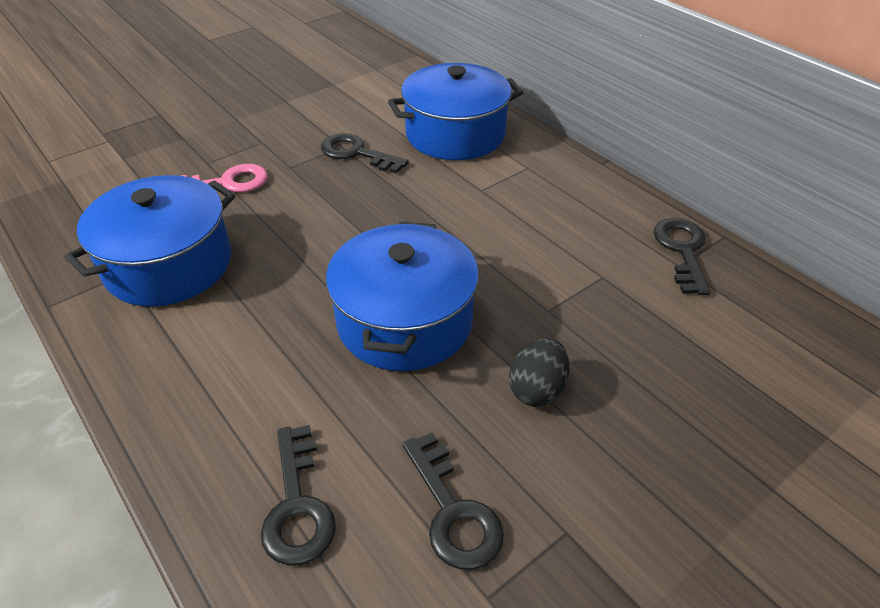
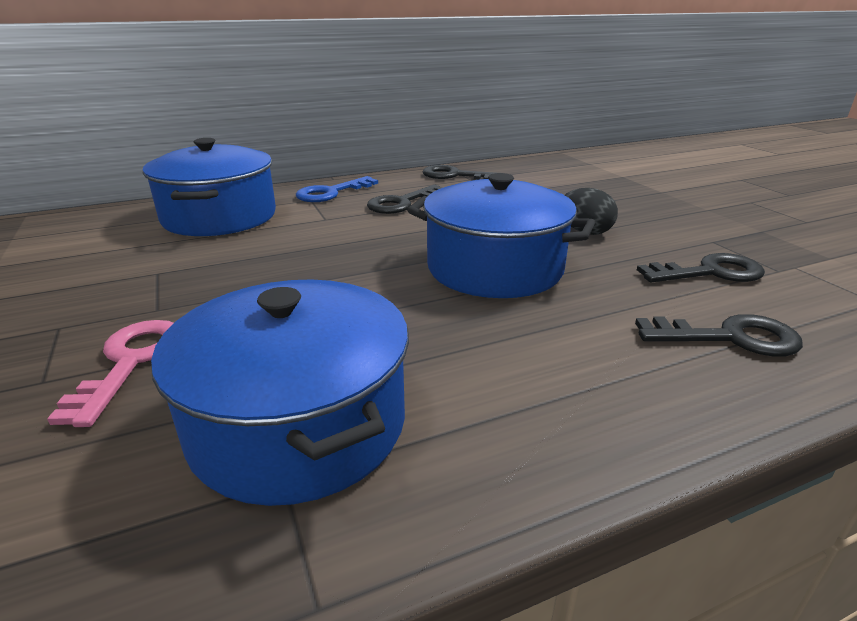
camera: 75 degrees left, 15 degrees down
black key [321,133,409,174] -> black key moved to [367,185,442,214]
none -> blue key [296,176,378,202]

